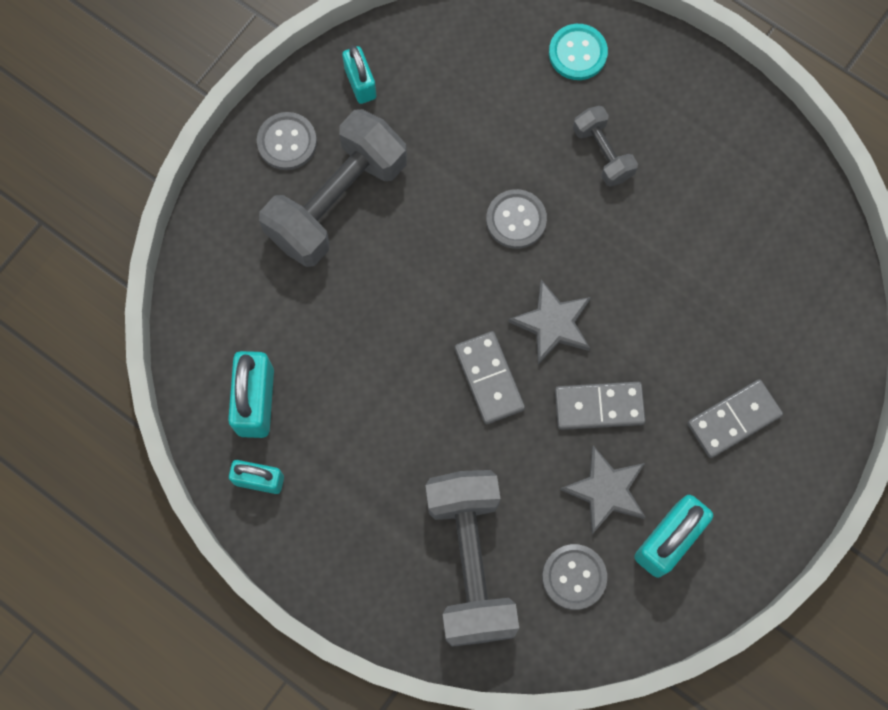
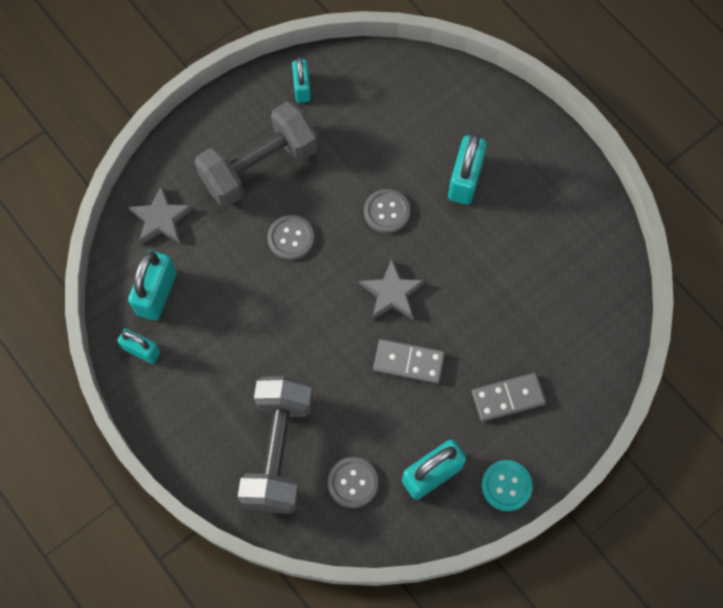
camera: 15 degrees right, 5 degrees down
grey button [257,112,317,170] -> grey button moved to [267,215,314,260]
grey domino [455,331,525,424] -> none
turquoise button [549,24,608,80] -> turquoise button moved to [481,460,533,511]
grey star [560,445,646,534] -> grey star moved to [128,186,194,245]
grey dumbbell [573,106,638,187] -> turquoise padlock [448,133,487,205]

